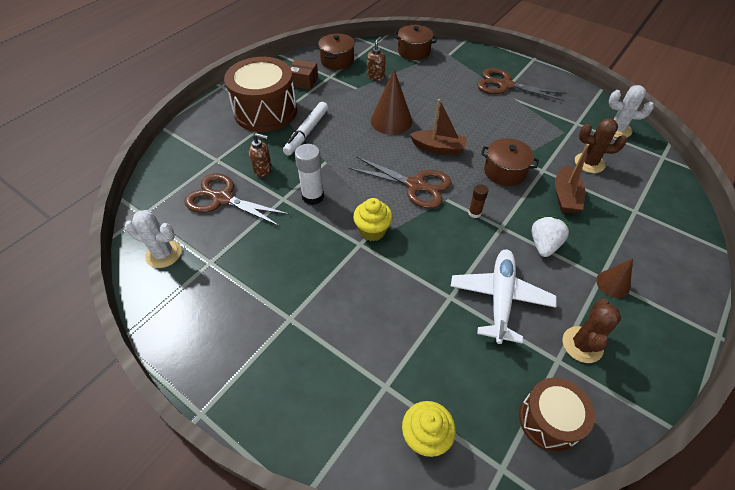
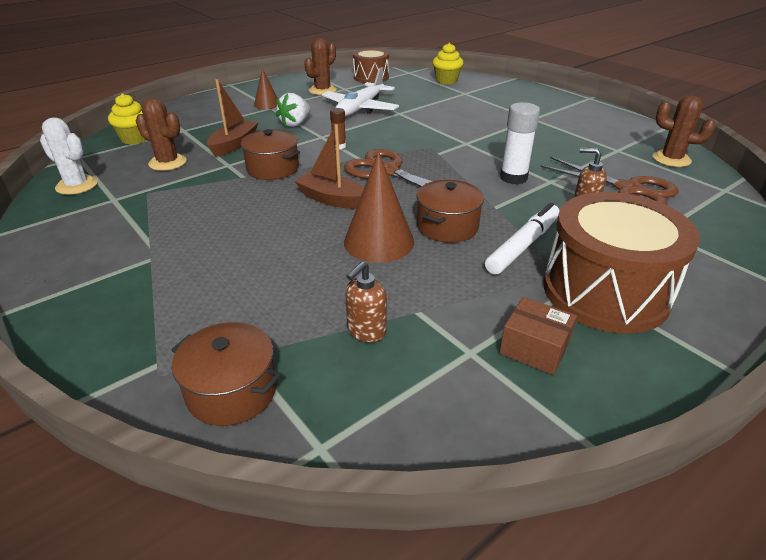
camera: 165 degrees left, 15 degrees down
white cactus [125,210,181,268] -> brown cactus [653,95,715,167]
brown pot [318,33,355,70] -> brown pot moved to [417,180,484,243]
yellow cupcake [353,198,393,241] -> yellow cupcake moved to [108,93,146,144]
brown scissors [477,68,566,101] -> none

